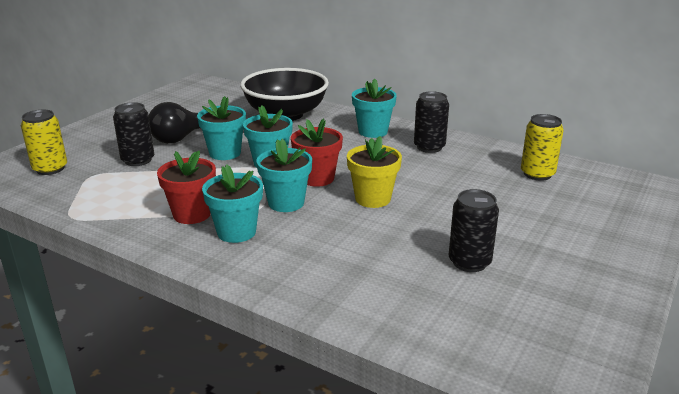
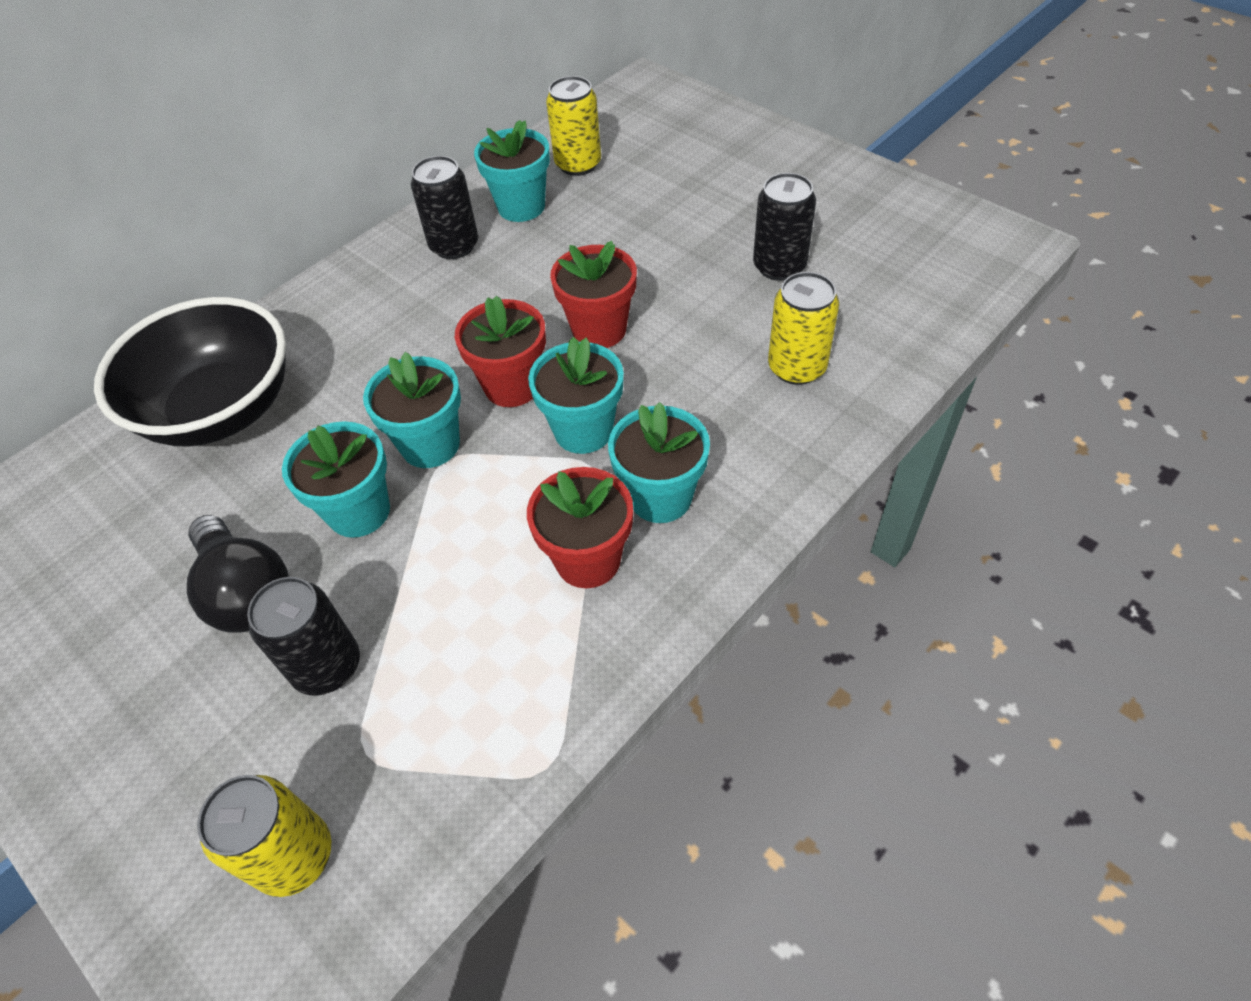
camera: 75 degrees left, 25 degrees up
yellow flower pot [347,136,402,208] -> red flower pot [550,241,637,348]
turquoise flower pot [352,79,397,138] -> turquoise flower pot moved to [474,120,550,222]
none -> yellow can [768,272,839,385]

